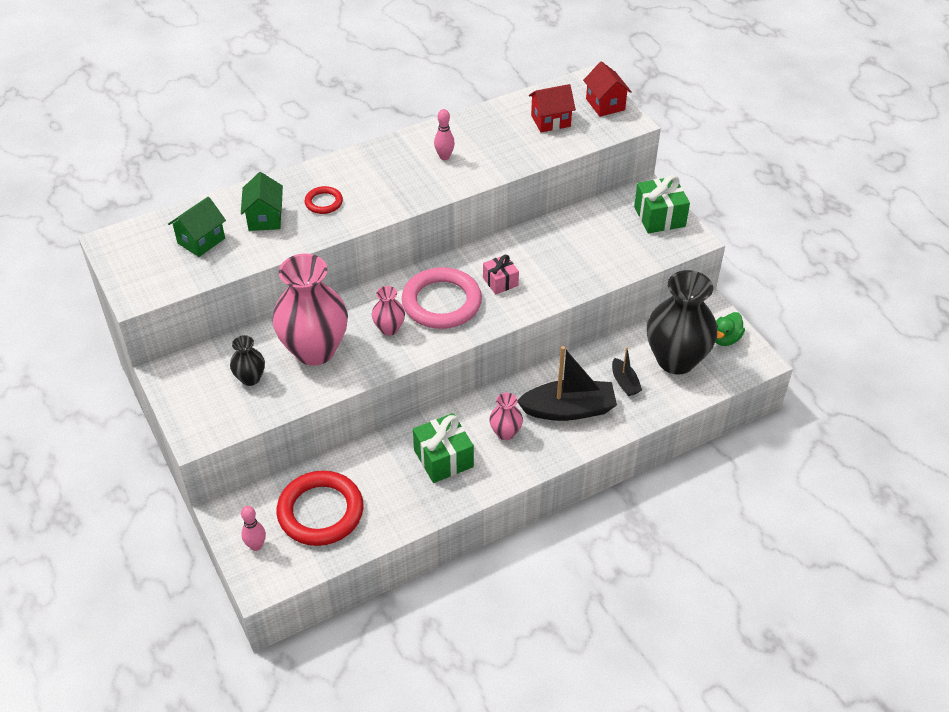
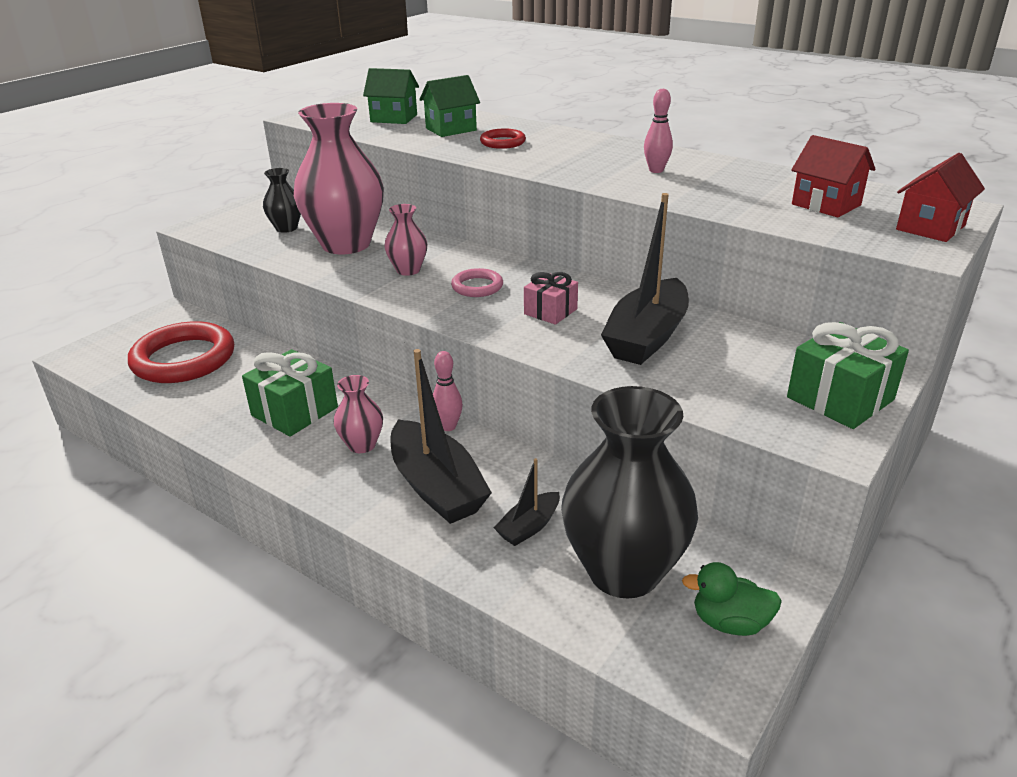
camera: 65 degrees right, 15 degrees down
pink bowling pin [241,506,266,551] -> pink bowling pin moved to [433,351,463,431]
pink ring [402,267,482,329] -> pink ring [451,268,503,297], size x0.48
none -> black boat [601,193,689,365]

